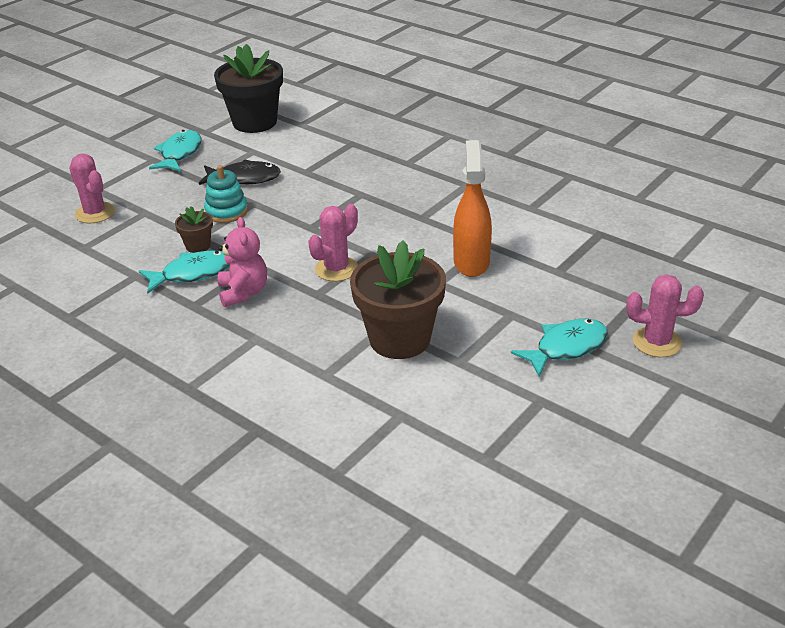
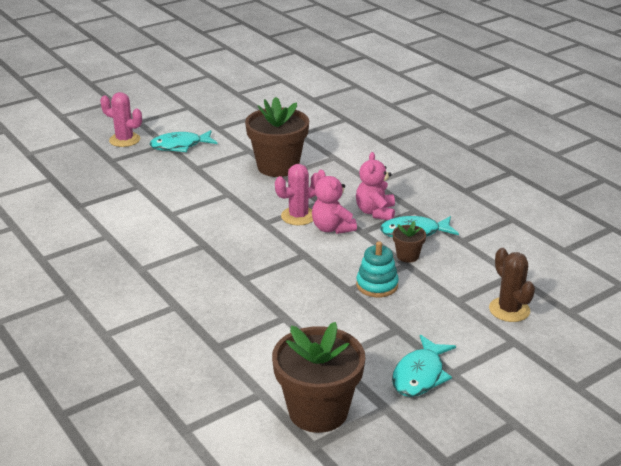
camera: 165 degrees left, 5 degrees down
pink cactus [69,153,115,223] -> brown cactus [489,248,535,322]
black fish [199,159,281,185] -> none
black flower pot [214,44,283,133] -> brown flower pot [272,322,365,433]
orange spray bottle [453,140,492,277] -> none
none -> pink teddy bear [312,170,357,234]

